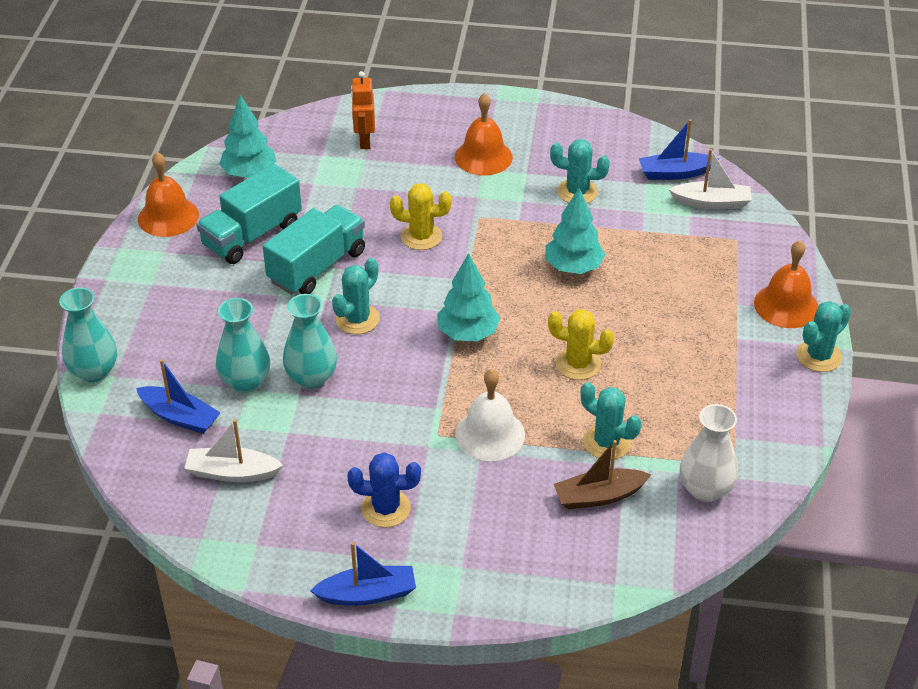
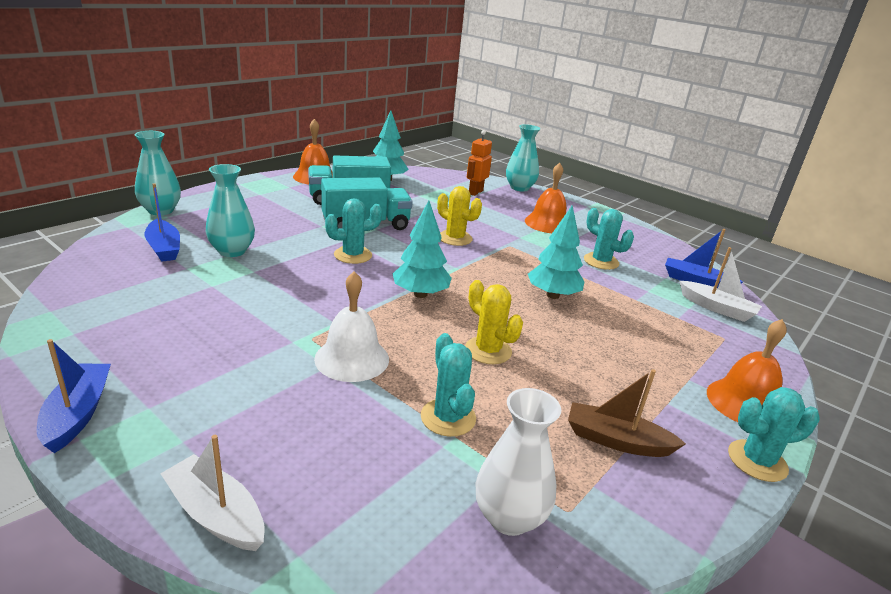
camera: 30 degrees right, 15 degrees down
white boat [184,419,284,482] -> white boat moved to [160,435,265,551]
turquoise vase [283,294,337,389] -> turquoise vase moved to [506,124,540,192]
blue boat [310,542,416,606] -> blue boat turned 120 degrees counterclockwise [37,339,111,453]
blue cactus [347,452,421,528] -> none
brown boat [554,440,652,509] -> brown boat moved to [568,369,686,457]

